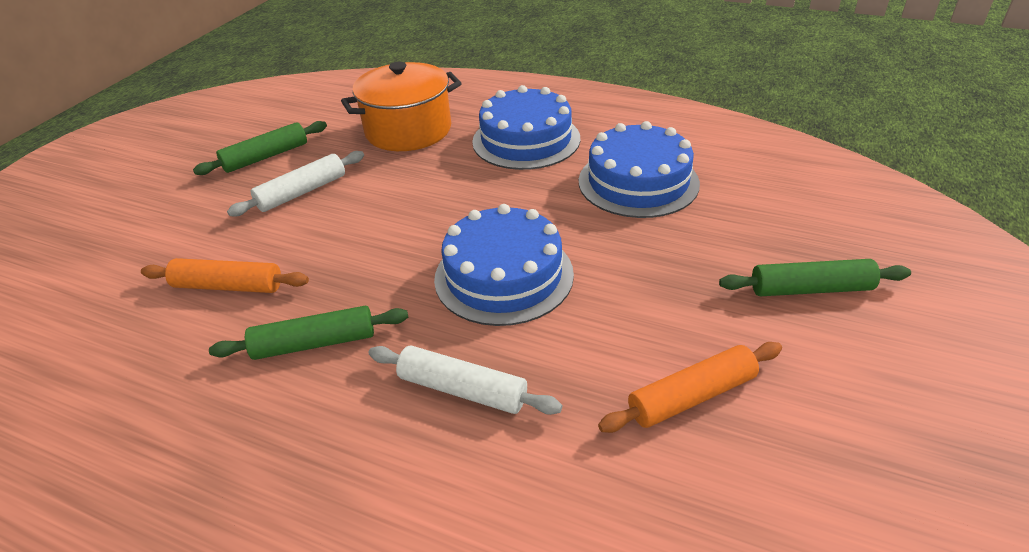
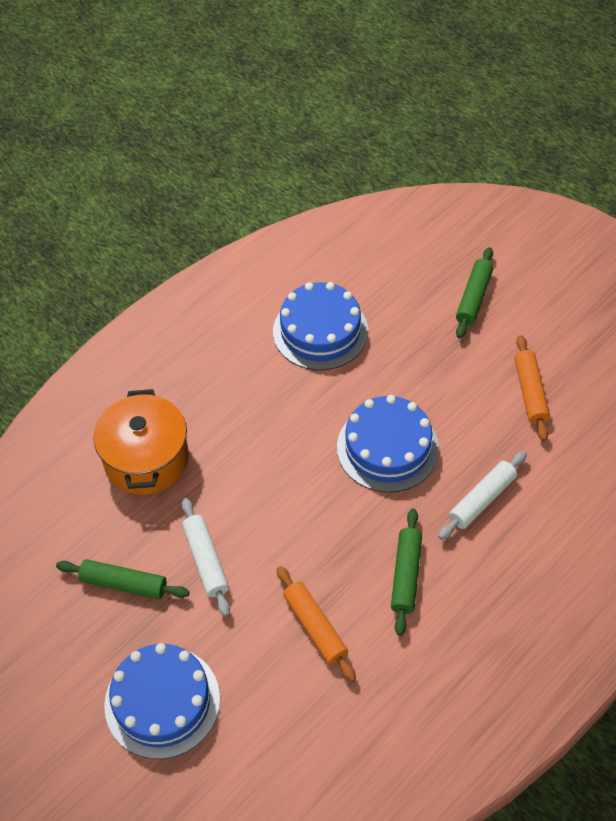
camera: 70 degrees left, 15 degrees up
orange rolling pin [141,258,309,293] -> orange rolling pin turned 60 degrees counterclockwise [277,566,356,682]
green rolling pin [193,121,327,175] -> green rolling pin turned 60 degrees counterclockwise [56,559,190,599]
blue cake [472,85,580,170] -> blue cake moved to [104,643,220,759]

